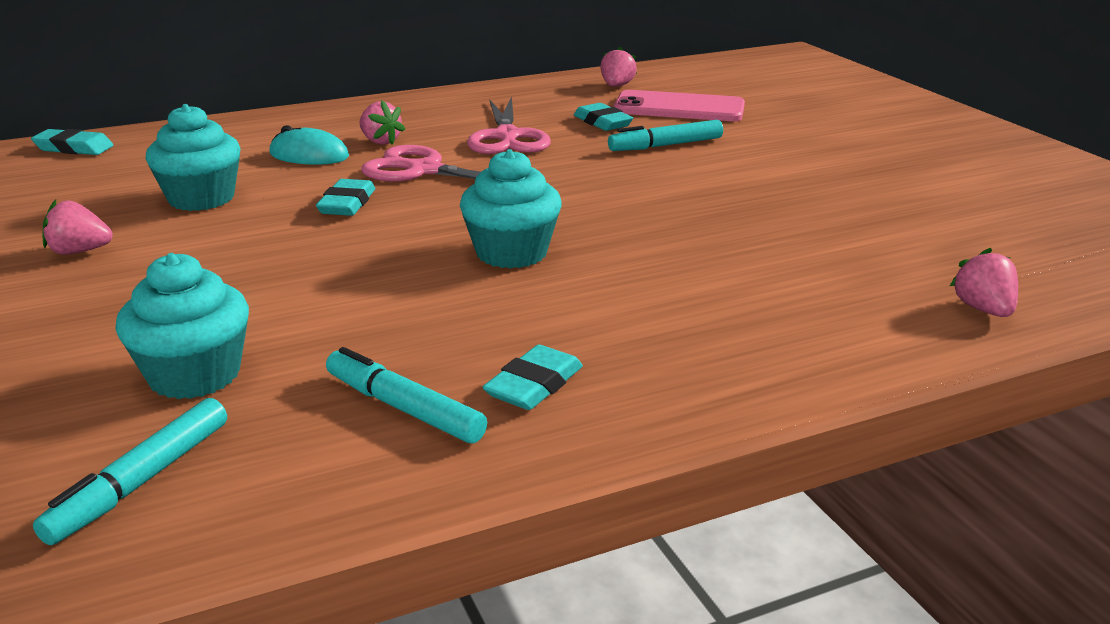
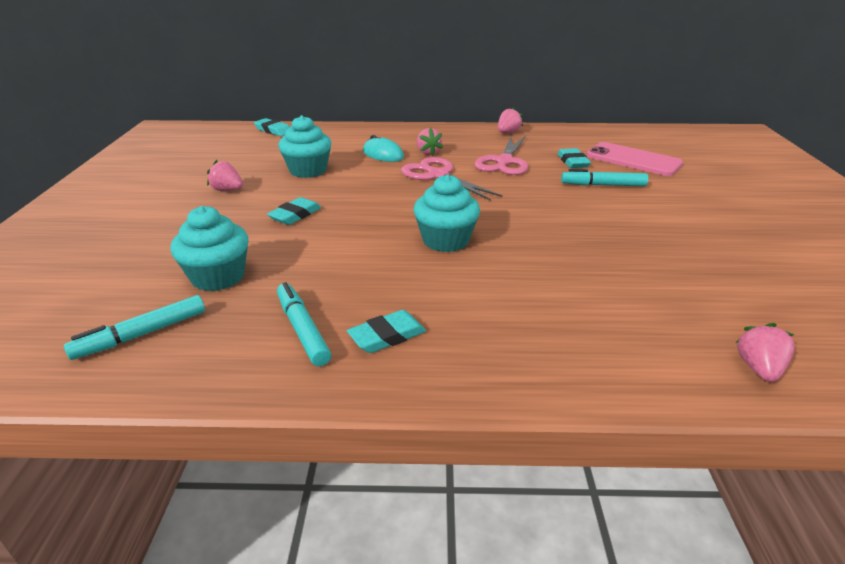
camera: 25 degrees right, 5 degrees up
turquoise eraser [316,179,375,216] -> turquoise eraser moved to [267,197,321,225]
pink strawberry [600,46,637,87] -> pink strawberry moved to [498,107,523,133]

